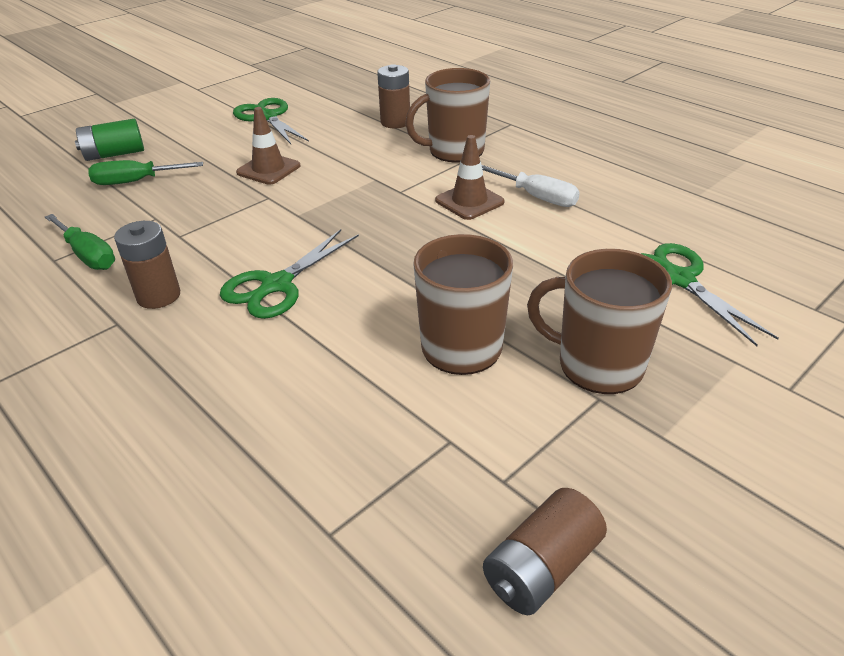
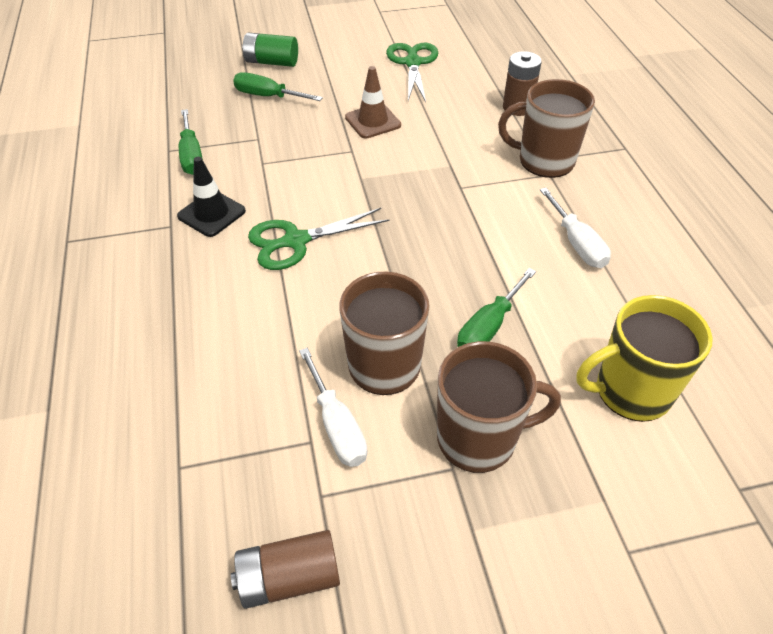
camera: 30 degrees right, 10 degrees up
brown battery [114,221,180,309] -> black traffic cone [177,157,246,237]
brown traffic cone [435,135,505,220] -> none
brown mug [527,249,672,394] -> brown mug turned 120 degrees clockwise [437,341,561,473]
green scissors [640,243,779,346] -> yellow mug [576,295,713,422]
none -> white screwdriver [299,348,367,467]
none -> green screwdriver [457,268,536,347]

